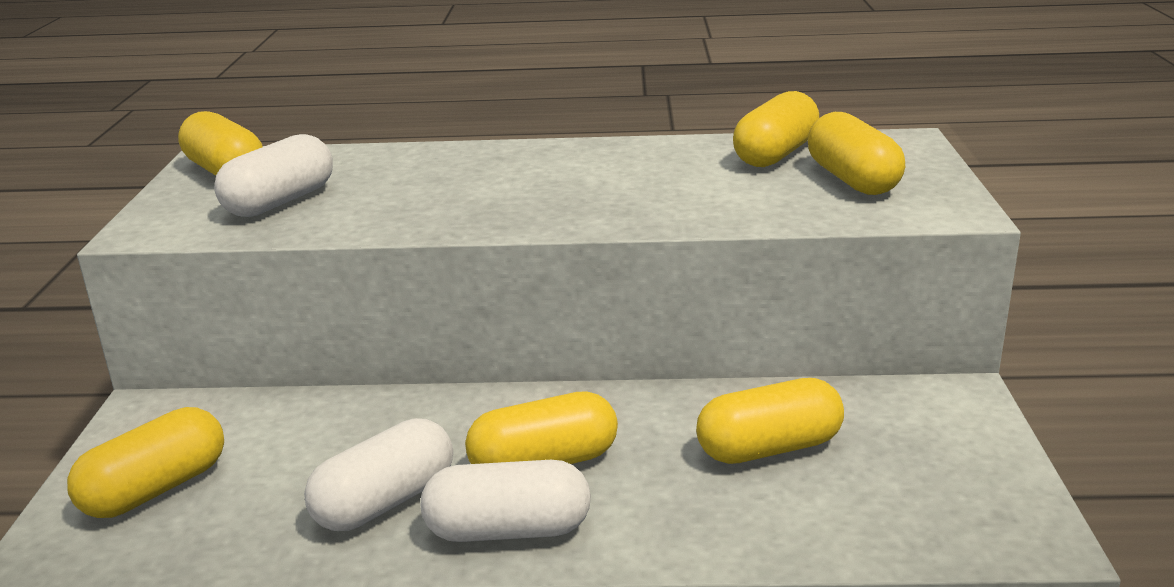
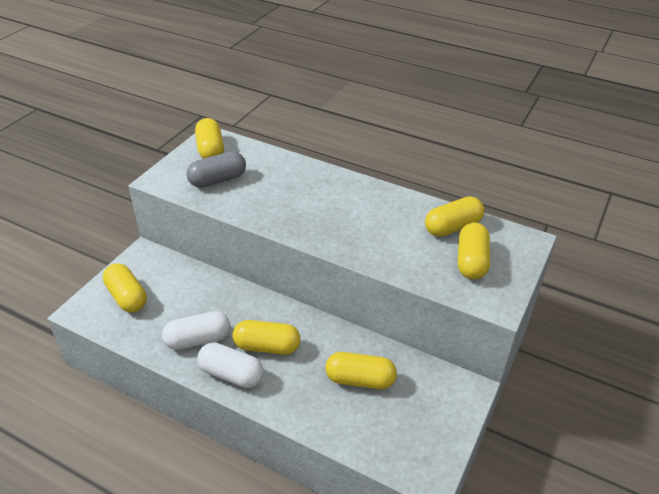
camera: 25 degrees right, 15 degrees up
yellow capsule [67,407,224,518] -> yellow capsule turned 75 degrees clockwise [103,263,147,313]
white capsule [214,134,333,217] -> grey capsule [187,151,246,188]

